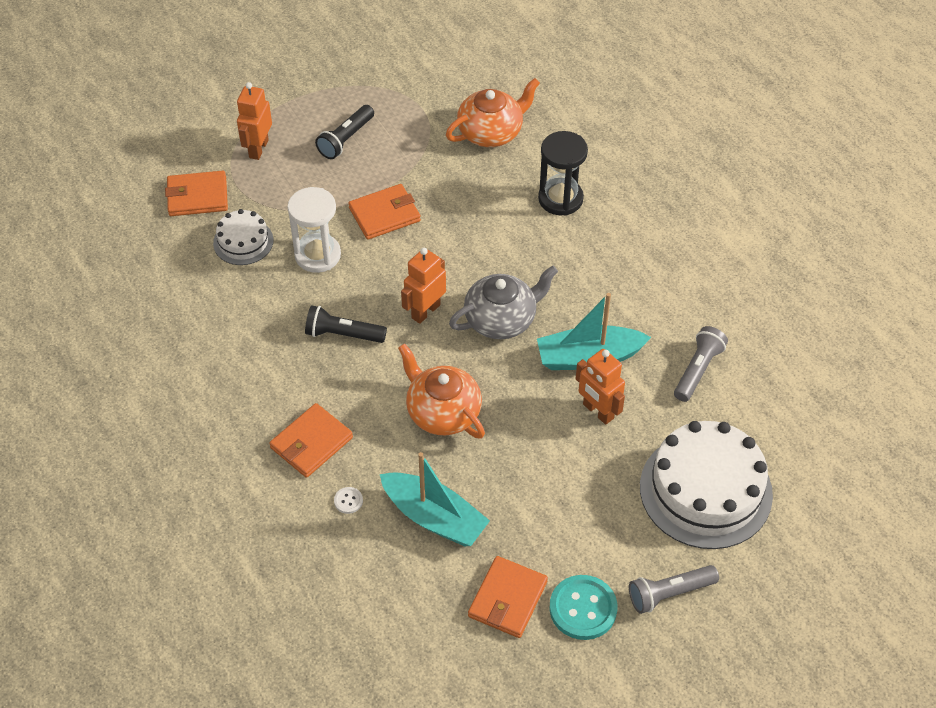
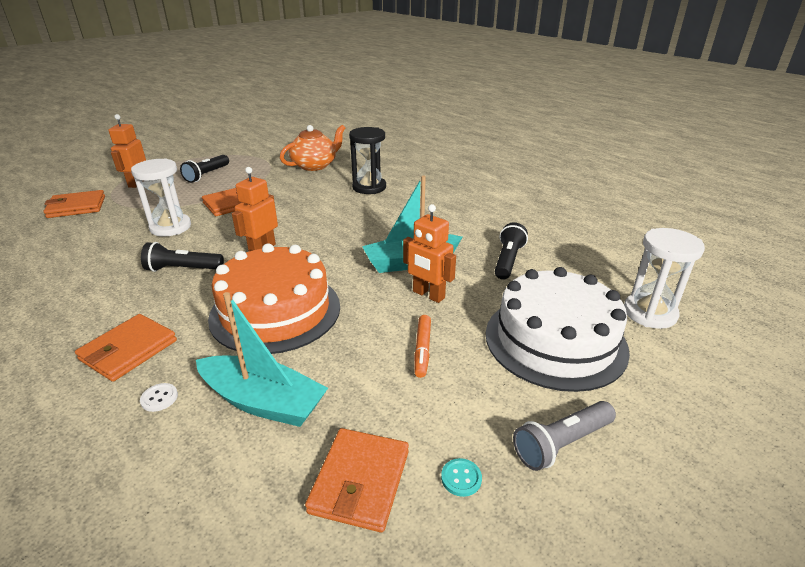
camera: 10 degrees left, 20 degrees down
white cake [213,209,274,265] -> none
orange teapot [398,343,485,439] -> orange cake [208,243,340,354]
grey teapot [449,266,558,339] -> none
turquoise button [549,575,617,640] -> turquoise button [441,458,482,497], size x0.45
grey flashlight [674,326,728,402] -> black flashlight [495,222,528,280]
none -> orange marker [414,315,431,378]
none -> white hourglass [624,228,705,329]

